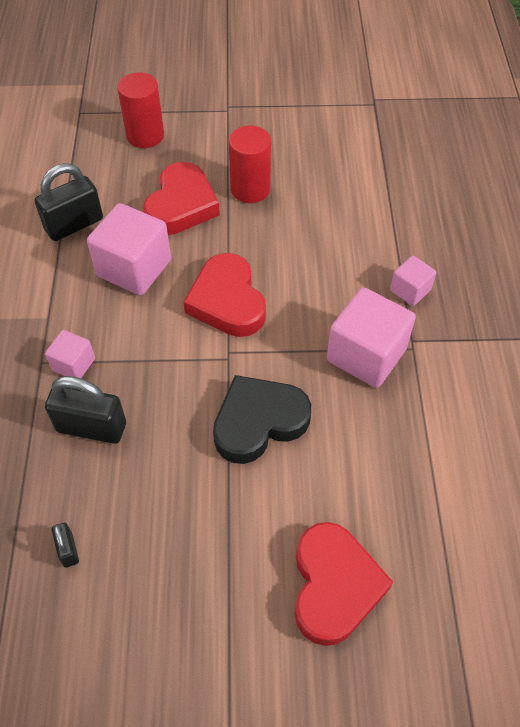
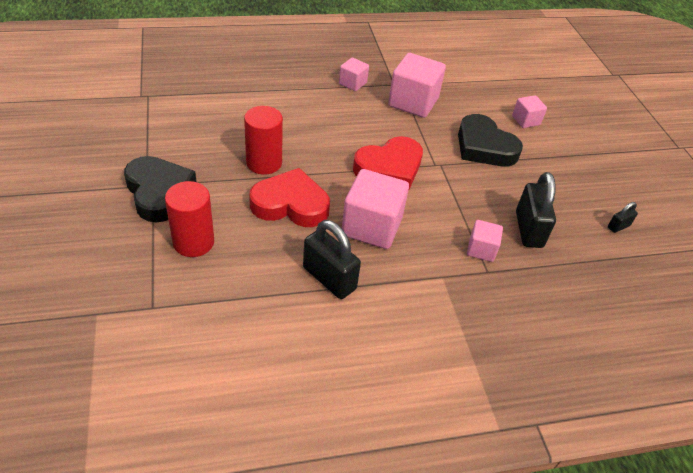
camera: 105 degrees left, 10 degrees down
red heart [295,522,393,646] -> none
none -> black heart [124,156,196,222]
none -> pink cube [512,95,547,128]

